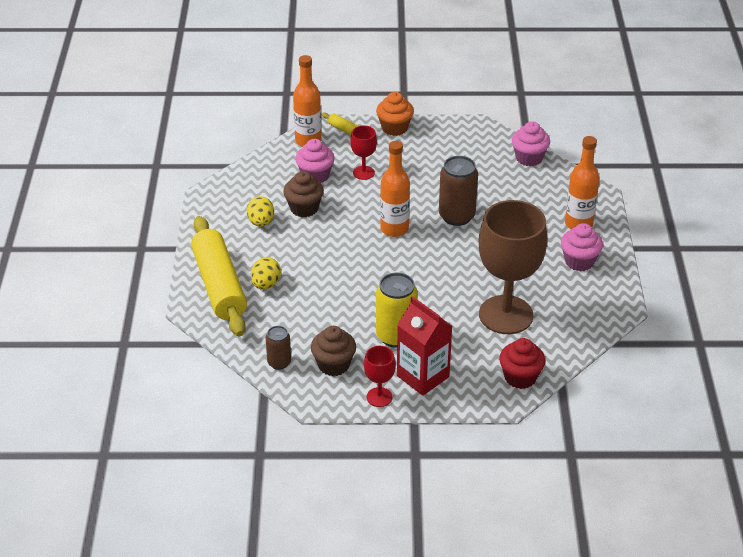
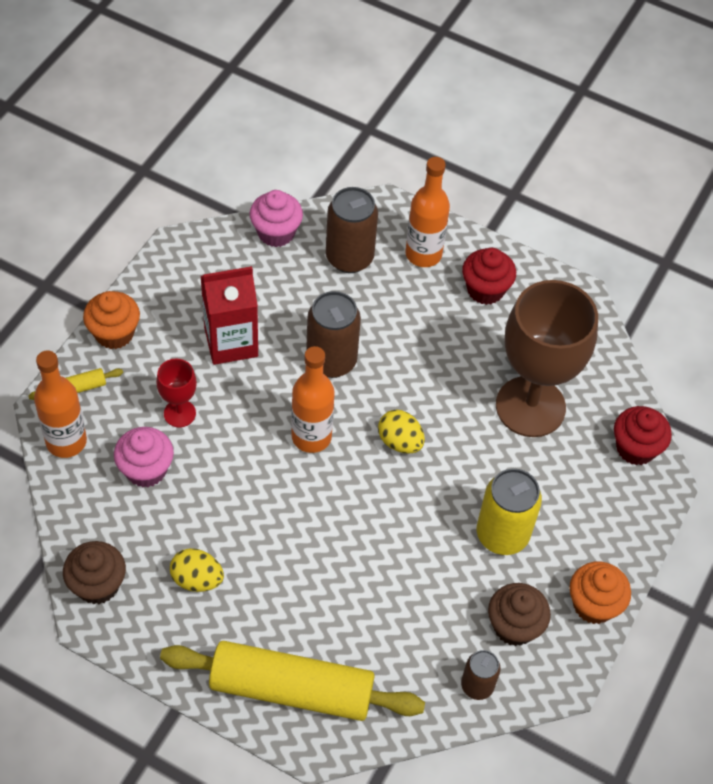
camera: 65 degrees left, 15 degrees up
yellow egg [251,257,281,290] -> yellow egg moved to [378,410,425,454]
brown cupcake [283,171,324,217] -> brown cupcake moved to [63,541,126,604]
red goblet [364,346,396,407] -> orange cupcake [570,561,631,624]
red carton [397,296,452,396] -> red carton moved to [201,266,258,365]
pink cupcake [561,223,603,271] -> red cupcake [462,248,516,305]
none -> brown can [326,187,378,273]

